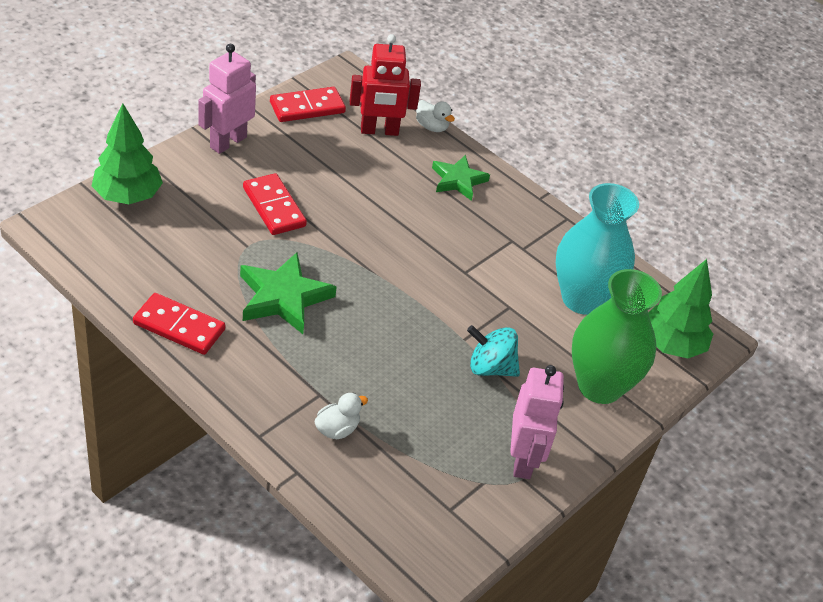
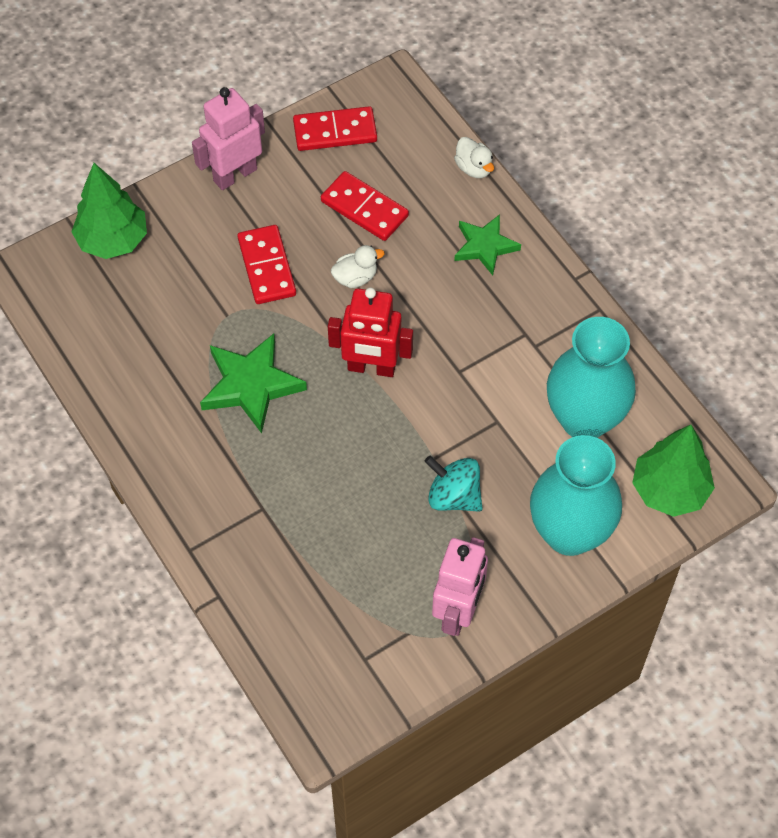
camera: 20 degrees right, 15 degrees up
red domino [133,293,225,355] -> red domino moved to [321,171,409,241]
white duck [315,393,368,439] -> white duck moved to [331,245,385,288]
red robot [350,34,421,136] -> red robot moved to [328,288,413,377]
green vase [572,269,662,404] -> turquoise vase [530,435,622,556]

